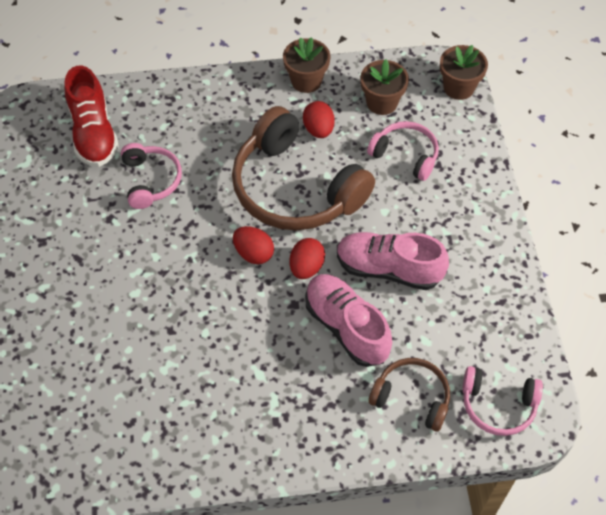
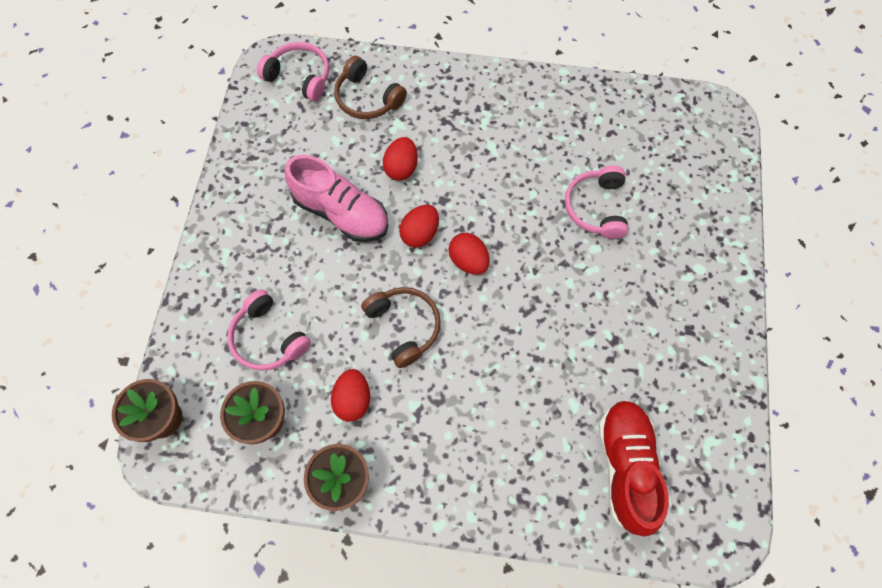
camera: 165 degrees left, 10 degrees up
pink headphones [121,143,182,209] -> pink headphones moved to [565,166,628,239]
brown headphones [232,106,375,230] -> brown headphones [361,287,441,368], size x0.52
pink shoe [305,274,392,367] -> red egg [383,137,418,181]

